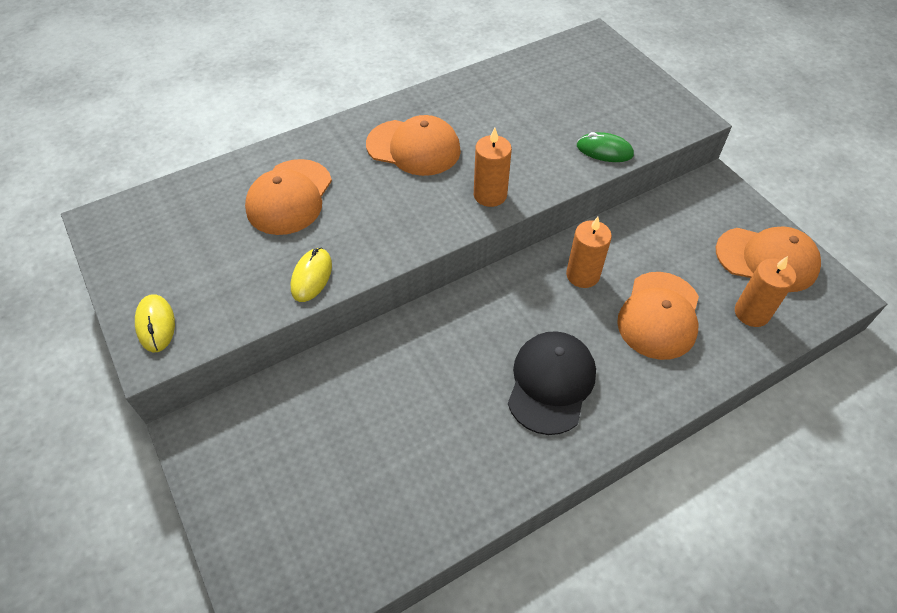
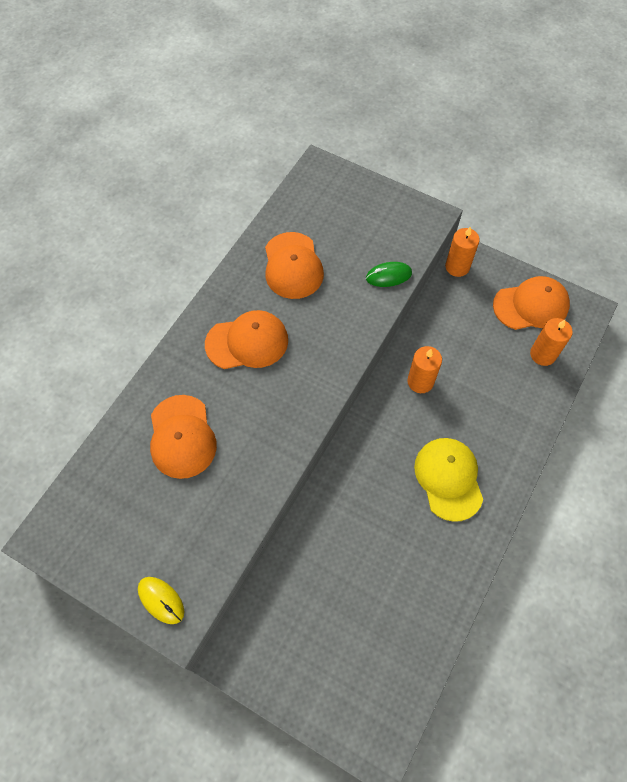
camera: 30 degrees left, 10 degrees up
yellow mouse [291,248,332,302] -> none
orange candle [474,128,512,207] -> orange candle moved to [445,227,480,277]
black cap [508,331,596,435] -> yellow cap [414,438,483,522]
orange cap [617,272,699,360] -> orange cap moved to [265,232,324,299]

